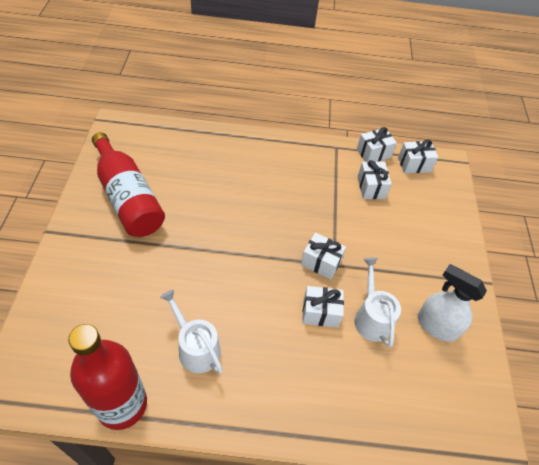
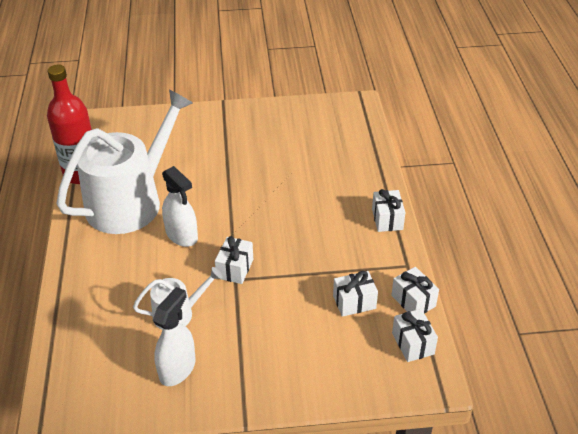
camera: 85 degrees right, 10 degrees down
red bottle [92,132,165,237] -> none
white watering can [160,289,223,374] -> white watering can [57,89,193,234], size x2.14
white gift [302,286,344,328] -> white gift moved to [372,189,405,232]
none -> white spray bottle [162,166,198,247]

